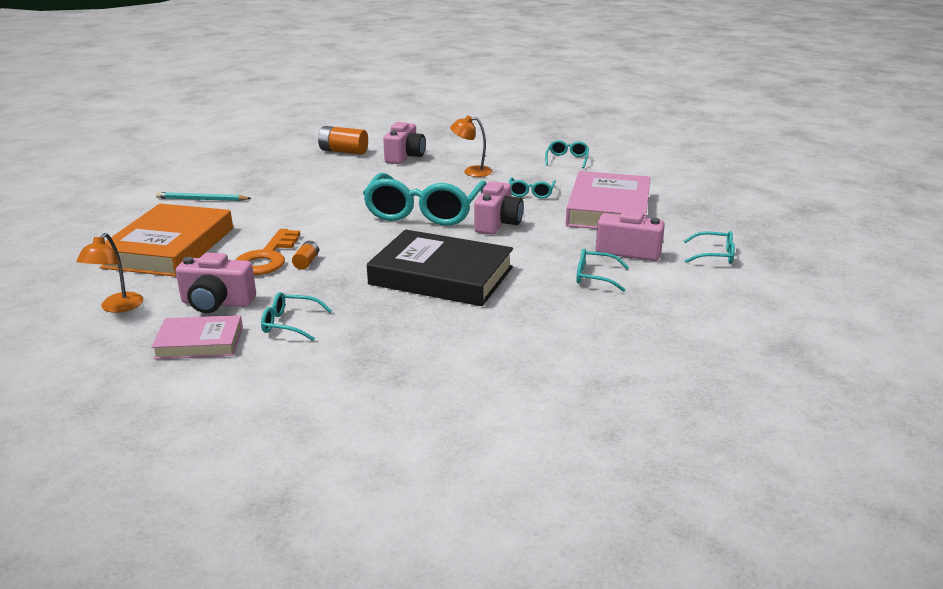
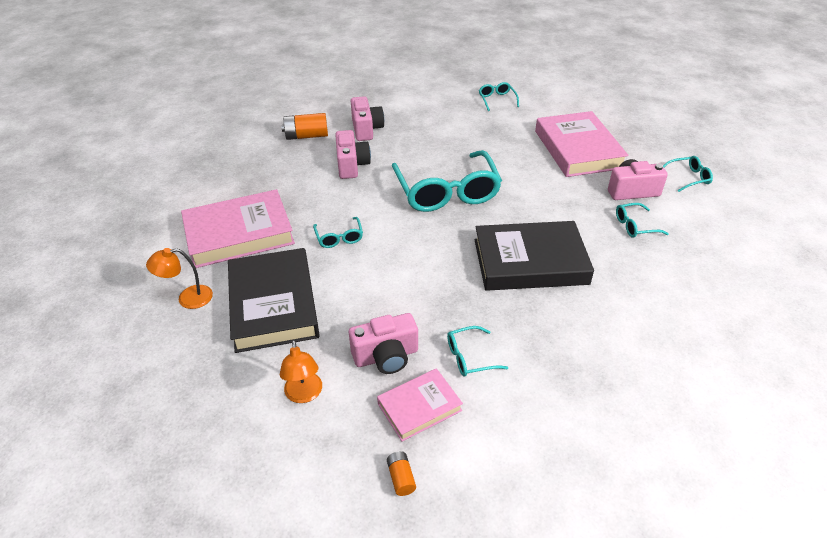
camera: 25 degrees left, 15 degrees up
orange book [100,204,233,277] -> black book [228,248,320,353]
turquoise pencil [156,192,252,201] -> pink book [181,189,295,268]
orange key [235,229,301,275] -> none
orange battery [292,241,319,270] -> orange battery moved to [387,451,416,496]
orange lamp [450,115,492,177] -> orange lamp moved to [146,248,213,309]
pink camera [474,182,523,235] -> pink camera moved to [335,130,371,179]
turquoise glasses [509,178,556,199] -> turquoise glasses moved to [313,217,363,248]

